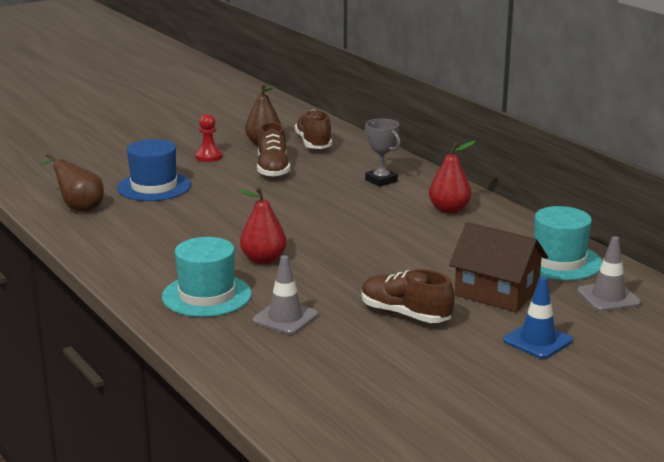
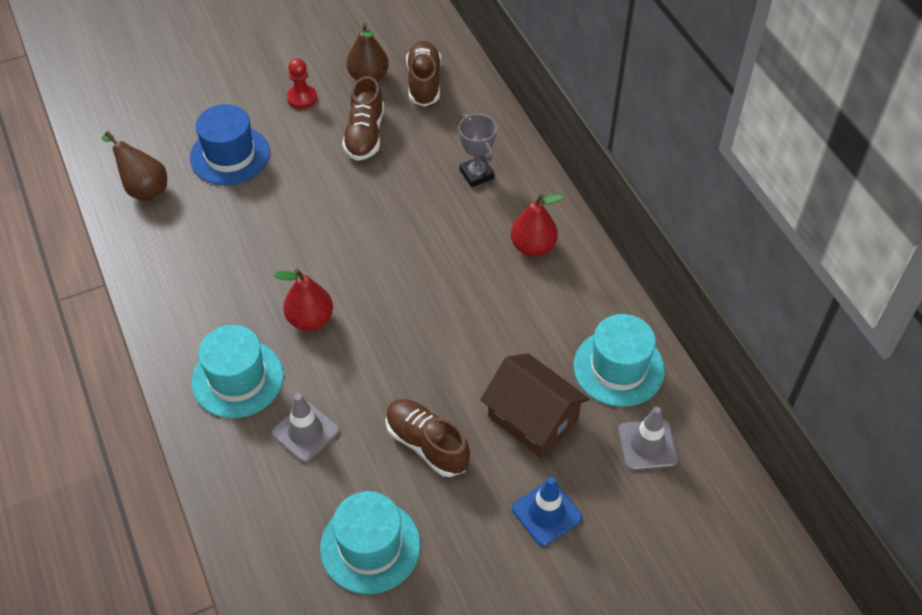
camera: 10 degrees right, 30 degrees up
none -> turquoise hat [320,491,420,594]

